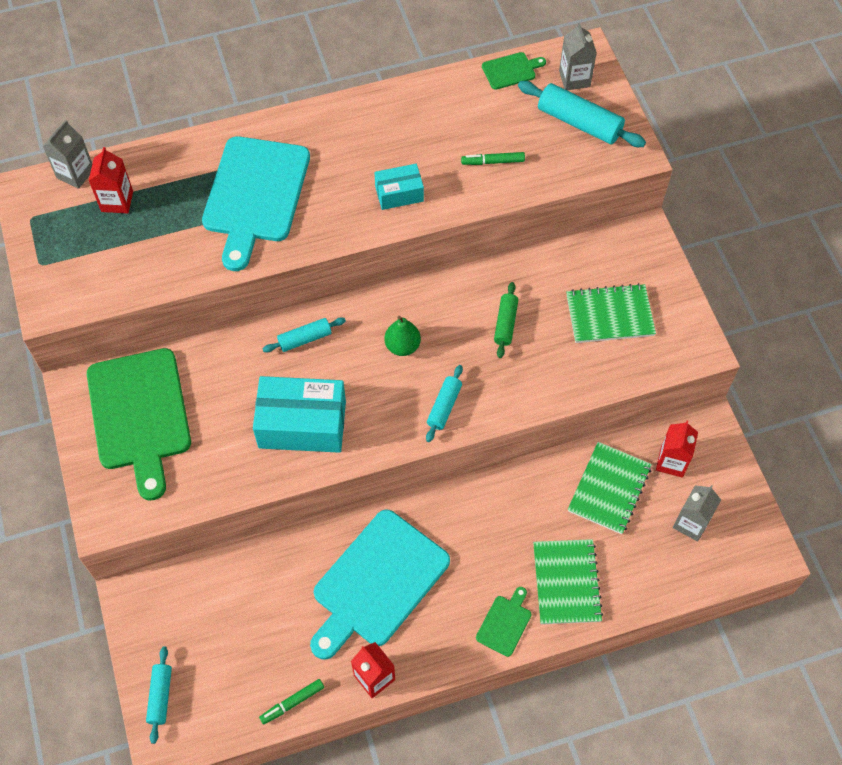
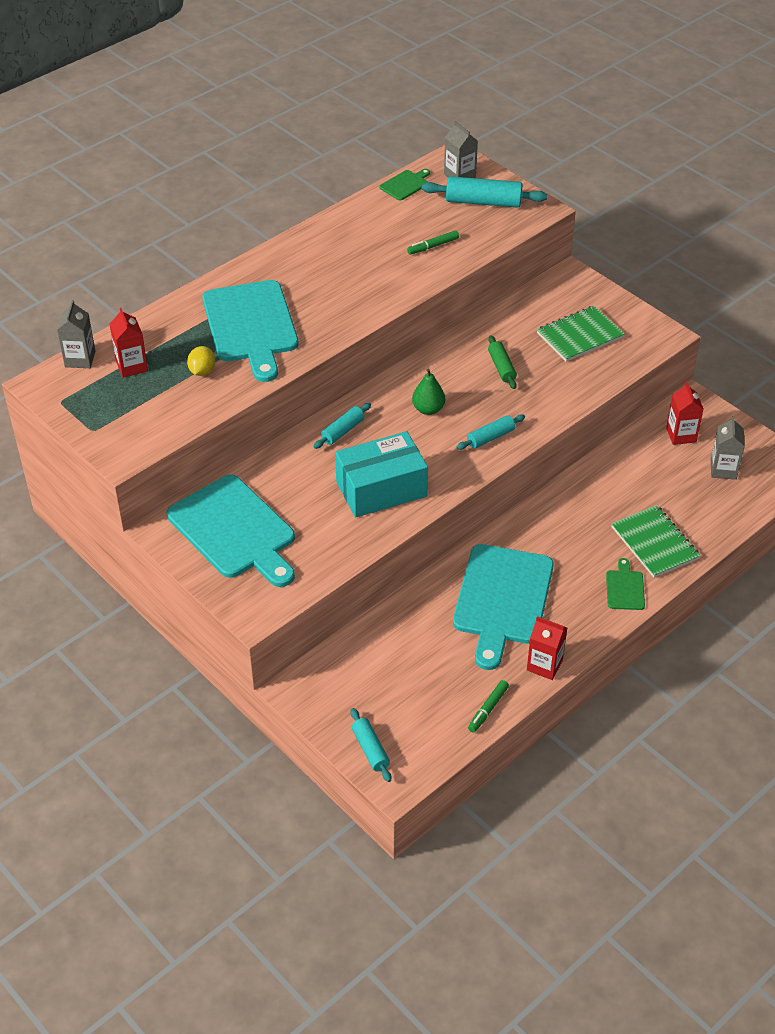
camera: 25 degrees left, 15 degrees down
green cutting board [87,348,191,501] -> turquoise cutting board [167,474,295,587]
turquoise box [374,164,424,210] -> none
turquoise rolling pin [426,365,463,442] -> turquoise rolling pin turned 60 degrees clockwise [457,414,525,450]
green notebook [568,442,652,534] -> none
none -> yellow lemon [187,346,215,376]

